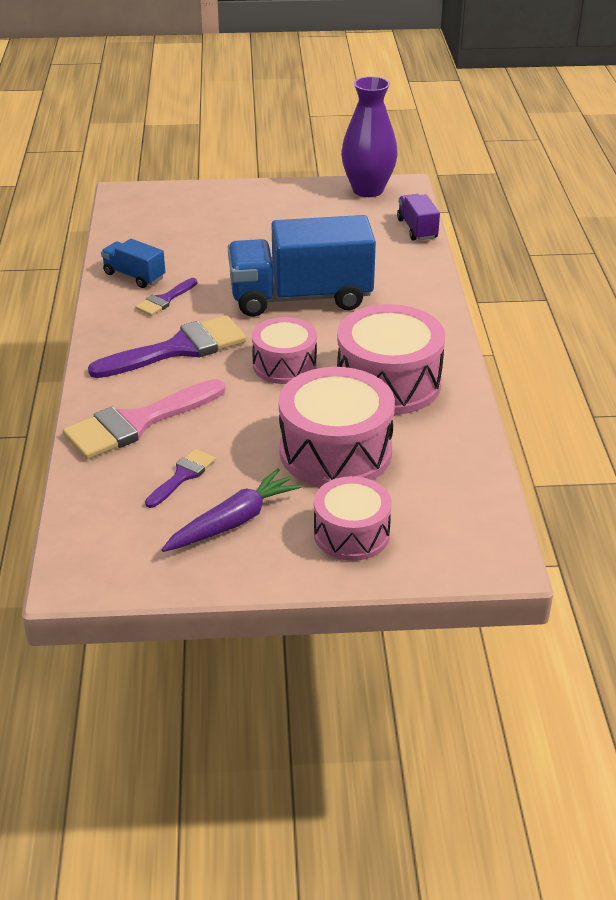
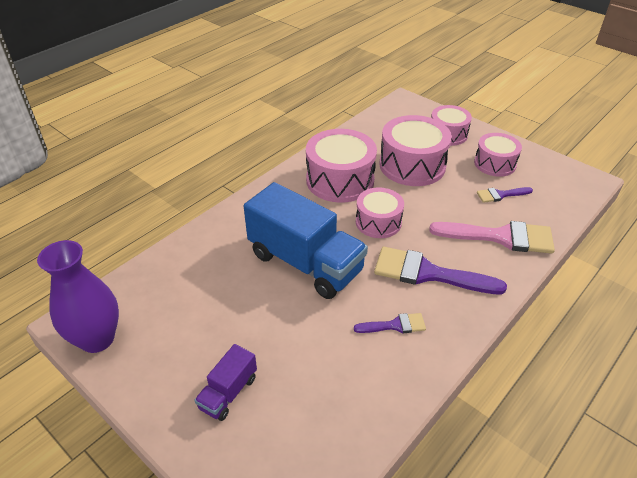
camera: 135 degrees left, 5 degrees up
blue truck [101,239,165,288] -> none
purple carrot [161,468,302,552] -> pink drum [474,133,522,177]
purple truck [397,194,440,240] -> purple truck moved to [195,344,257,421]

